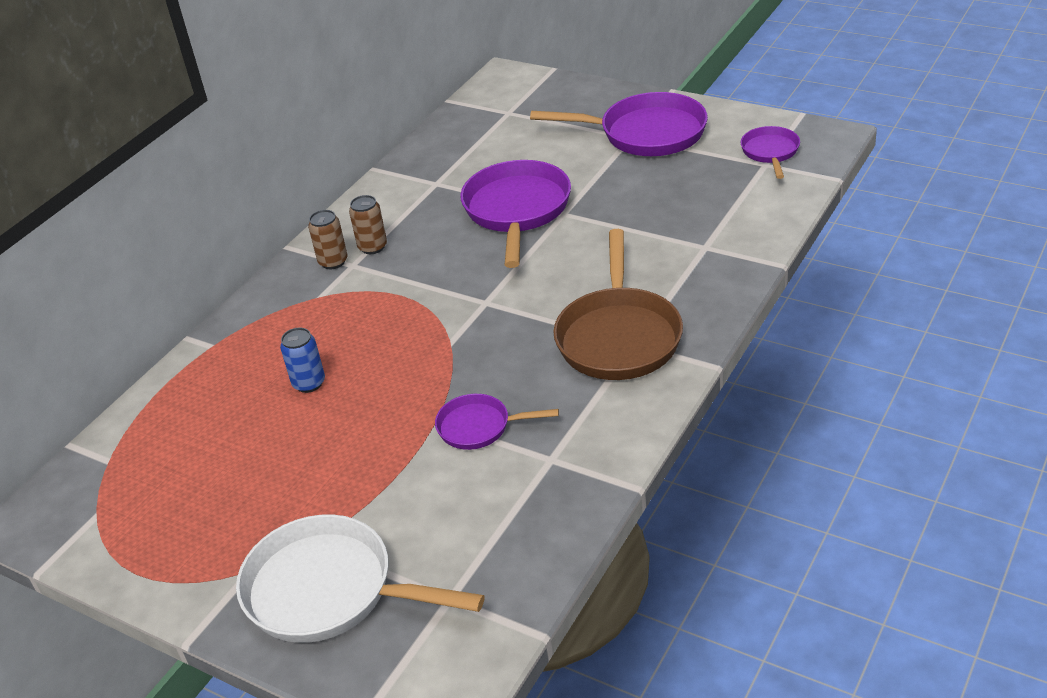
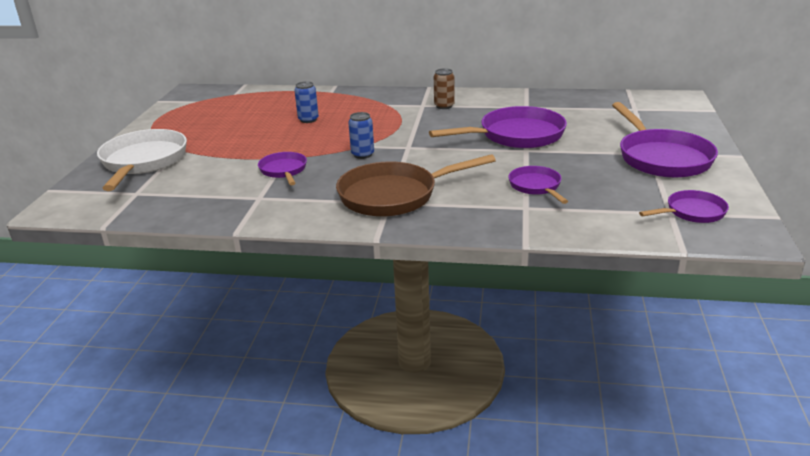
camera: 65 degrees right, 10 degrees down
brown can [308,210,348,269] -> none
none -> blue can [348,112,374,159]
none -> purple pan [508,166,568,204]

